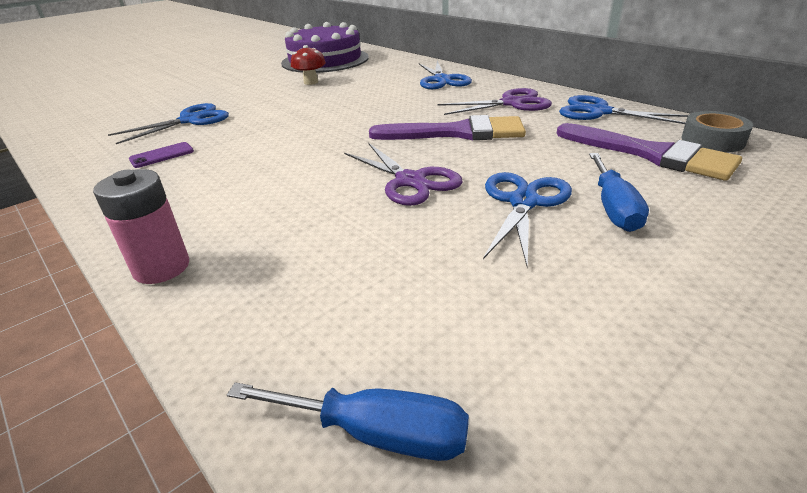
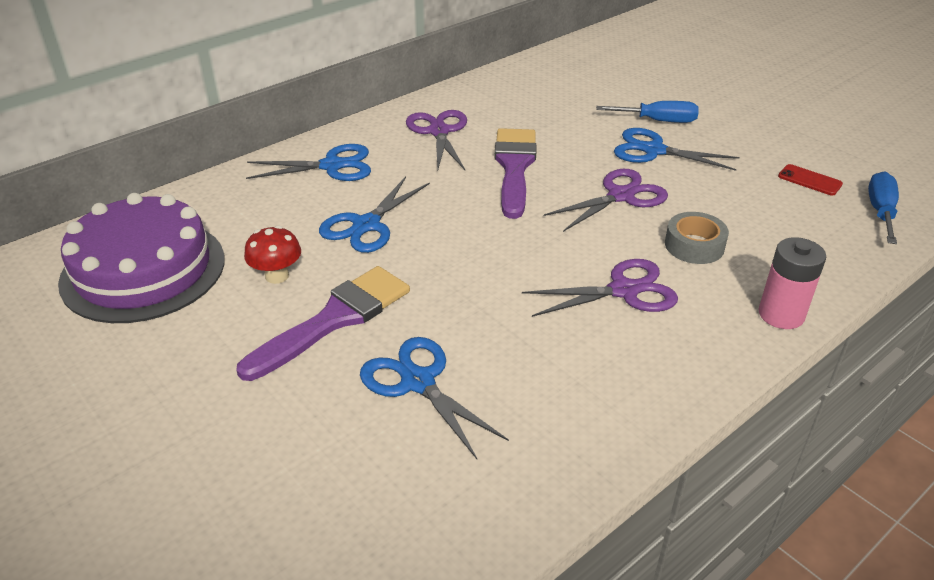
camera: 90 degrees left, 5 degrees up
purple phone [129,142,194,168] -> none
purple brush [557,123,742,181] -> purple brush moved to [236,266,410,381]
blue scissors [559,95,688,124] -> blue scissors moved to [319,176,430,253]
grey tape [681,111,753,153] -> grey tape moved to [665,212,729,264]
none -> purple scissors [522,259,678,317]
none -> red phone [778,164,843,196]

